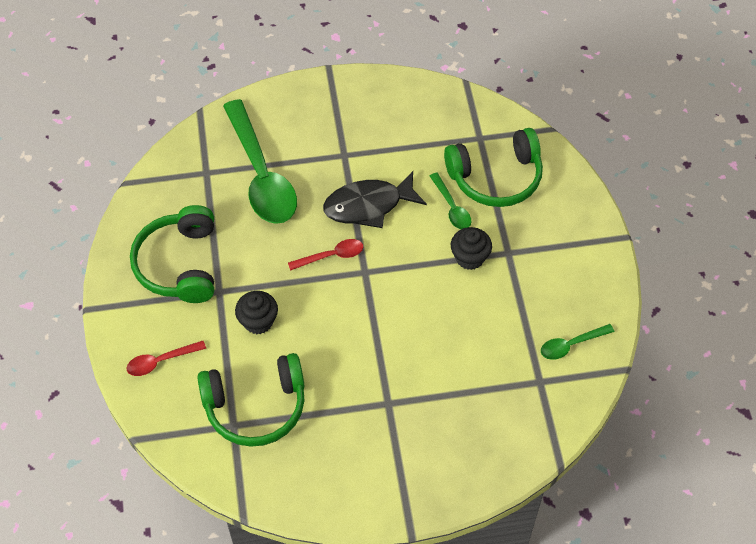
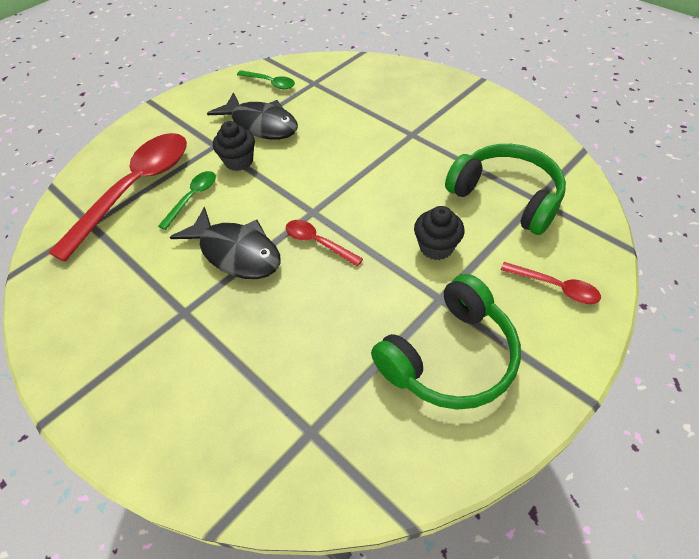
camera: 125 degrees left, 5 degrees down
green spoon [223,99,297,224] -> none
green headphones [444,128,543,207] -> red spoon [48,133,187,262]
none -> black fish [207,92,298,139]

